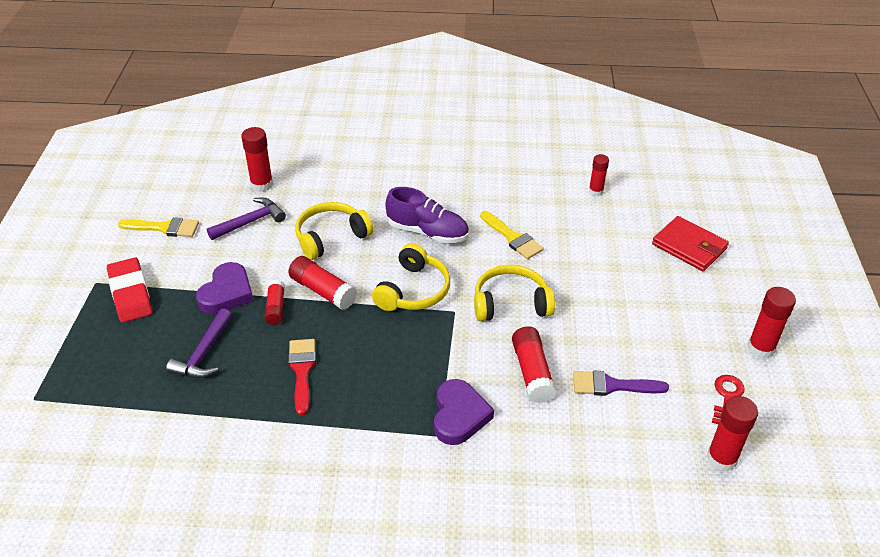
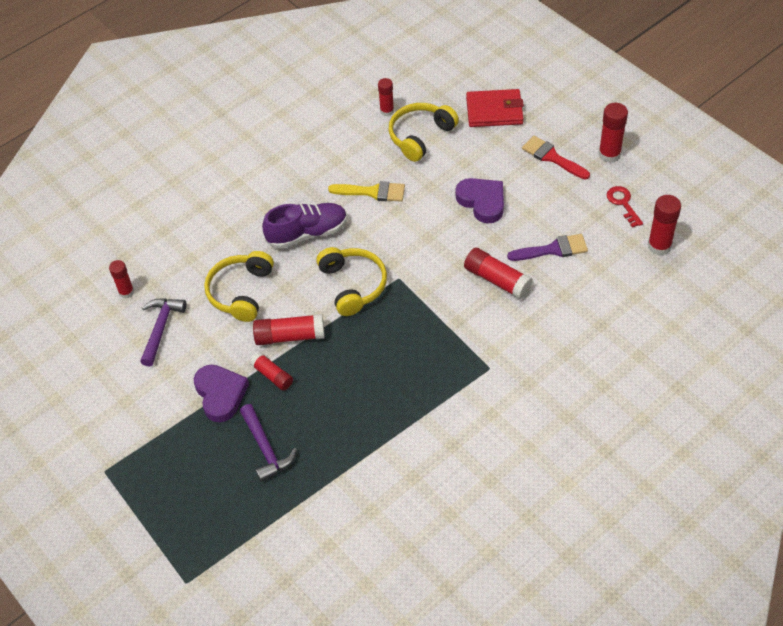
camera: 40 degrees left, 10 degrees up
red eraser [107,257,152,323] -> none
yellow brush [118,217,199,237] -> none
red glue stick [241,127,273,192] -> red glue stick [109,260,134,299], size x0.65
red brush [288,339,316,415] -> red brush moved to [522,136,590,179]
purple heart [434,379,494,445] -> purple heart moved to [456,178,504,223]
yellow headphones [474,265,555,321] -> yellow headphones moved to [389,103,459,162]
purple brush [573,371,669,396] -> purple brush turned 150 degrees counterclockwise [507,234,588,261]

